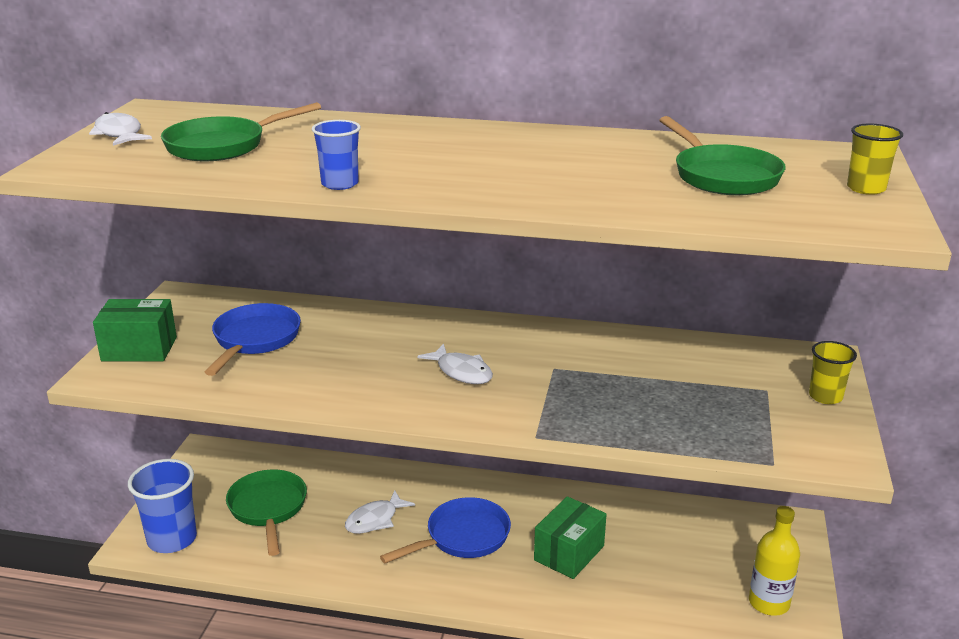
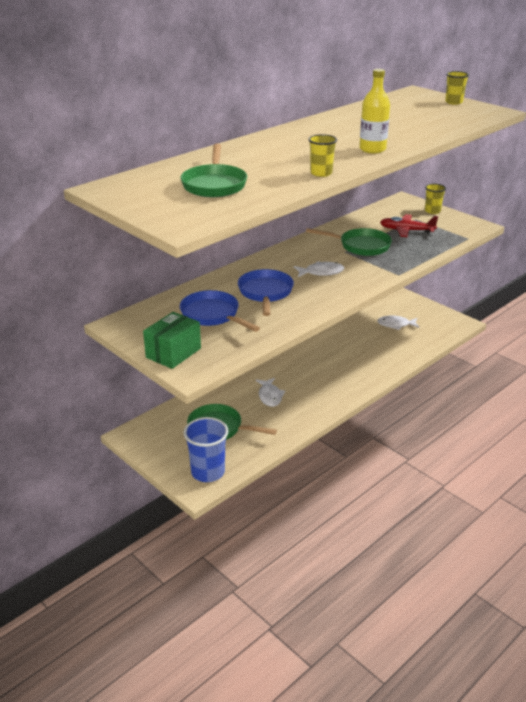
camera: 55 degrees left, 5 degrees up
white fish [89,112,152,146] -> white fish moved to [377,316,419,330]
blue cup [312,120,361,190] -> yellow cup [308,134,337,177]
blue pan [380,497,511,563] -> blue pan moved to [238,269,294,316]
green box [534,496,607,579] -> none
green pan [659,116,786,195] -> green pan moved to [306,228,392,256]
yellow bottle [749,506,800,616] -> yellow bottle moved to [359,69,390,153]
none -> red plane [380,214,438,237]

